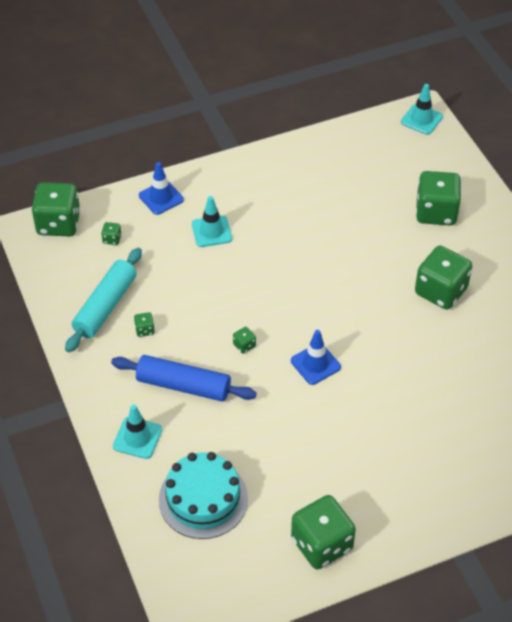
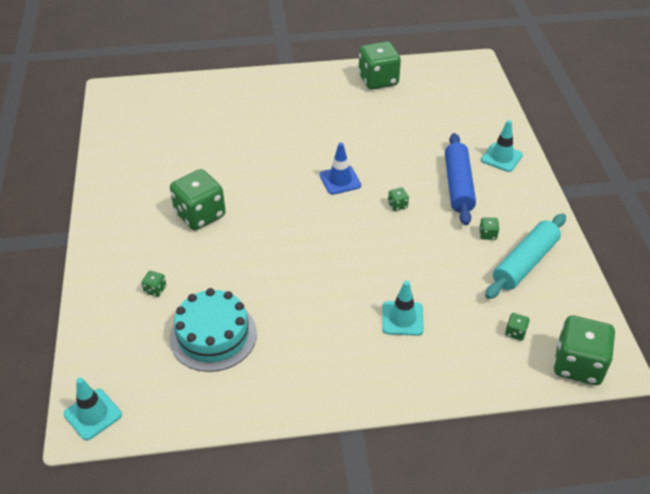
camera: 165 degrees left, 5 degrees down
blue rolling pin [111,355,257,401] -> blue rolling pin turned 60 degrees clockwise [445,133,476,225]
blue traffic cone [139,162,184,215] -> none
turquoise cake [159,452,248,539] -> turquoise cake moved to [169,288,257,372]
green dice [416,171,461,225] -> green dice [142,271,166,297], size x0.41

